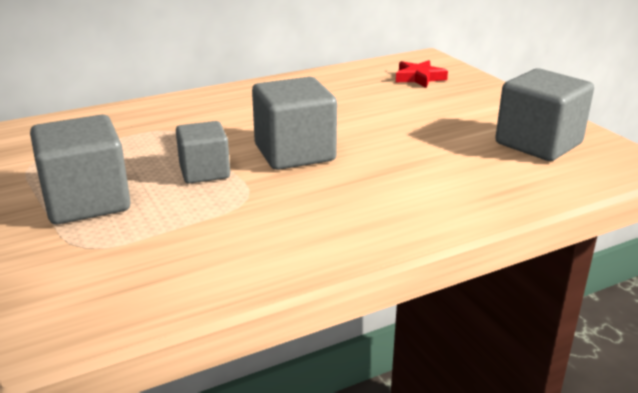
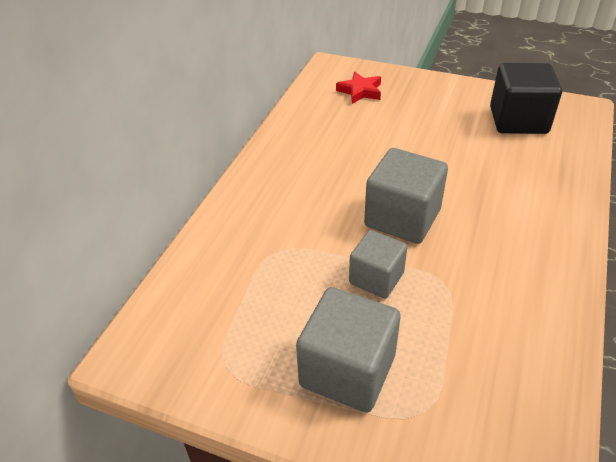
camera: 40 degrees left, 15 degrees up
grey cube [495,68,594,161] -> black cube [490,63,562,134]

